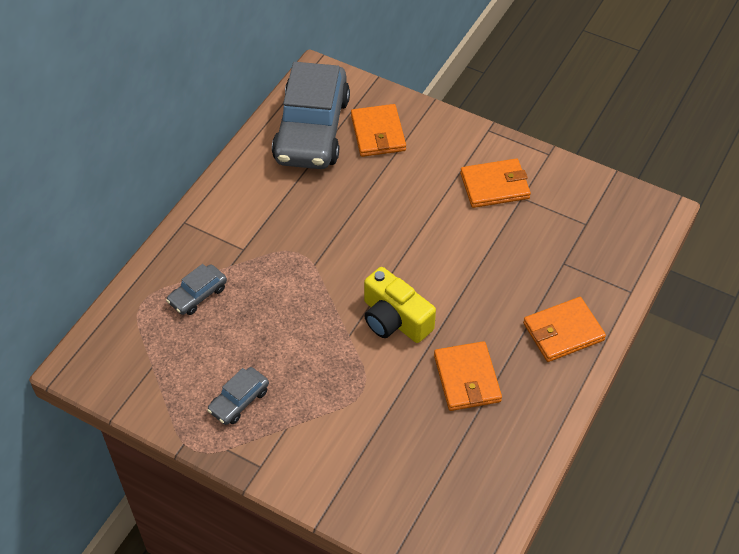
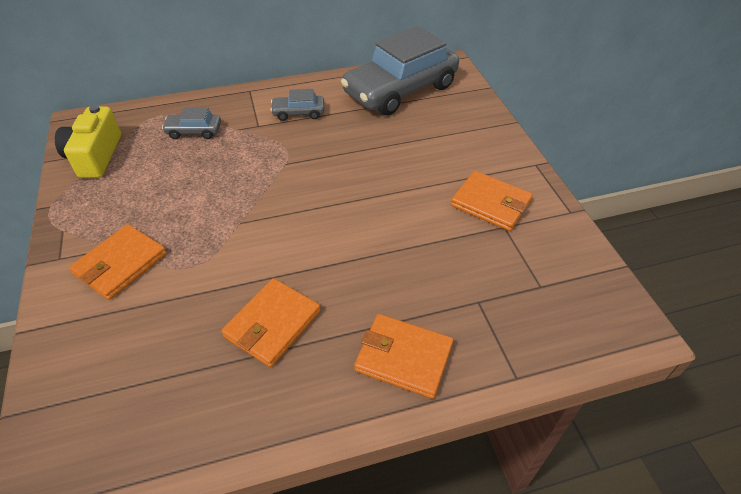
camera: 45 degrees right, 5 degrees down
grey car [207,367,269,425] -> grey car moved to [270,89,325,121]
orange wallet [351,104,406,157] -> orange wallet moved to [69,224,167,300]
yellow camera [364,267,436,343] -> yellow camera moved to [55,105,121,178]

